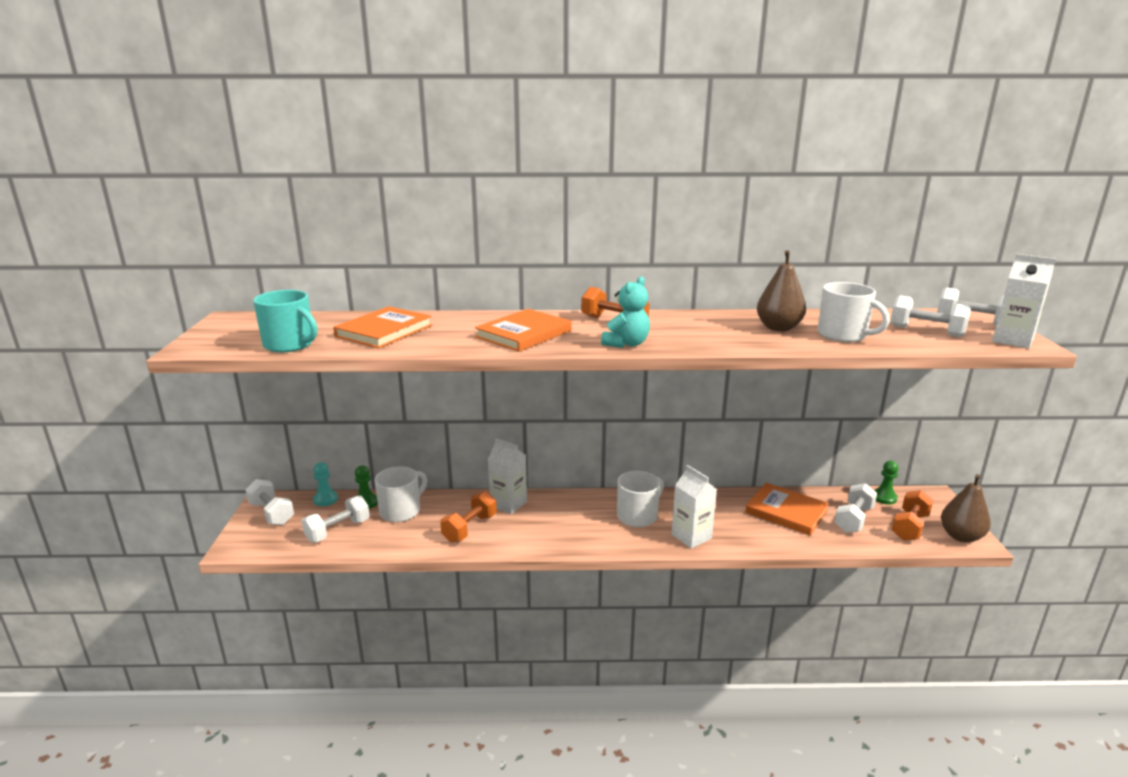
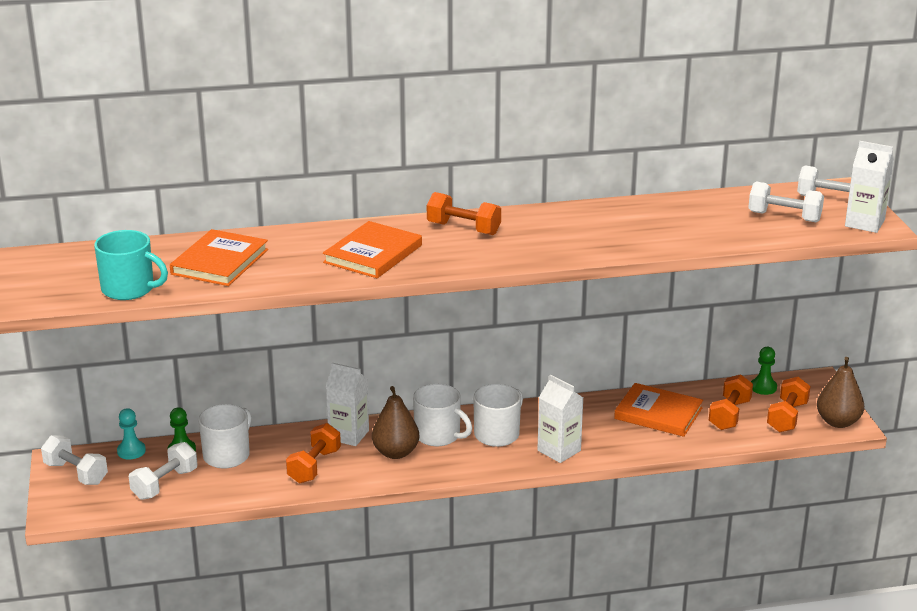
camera: 10 degrees left, 5 degrees up
turquoise teddy bear [601,276,650,348] -> none
brown pear [757,250,806,331] -> brown pear moved to [372,386,419,459]
white mug [817,282,890,342] -> white mug moved to [413,384,472,446]
white dumbbell [834,483,877,533] -> orange dumbbell [709,374,753,430]

